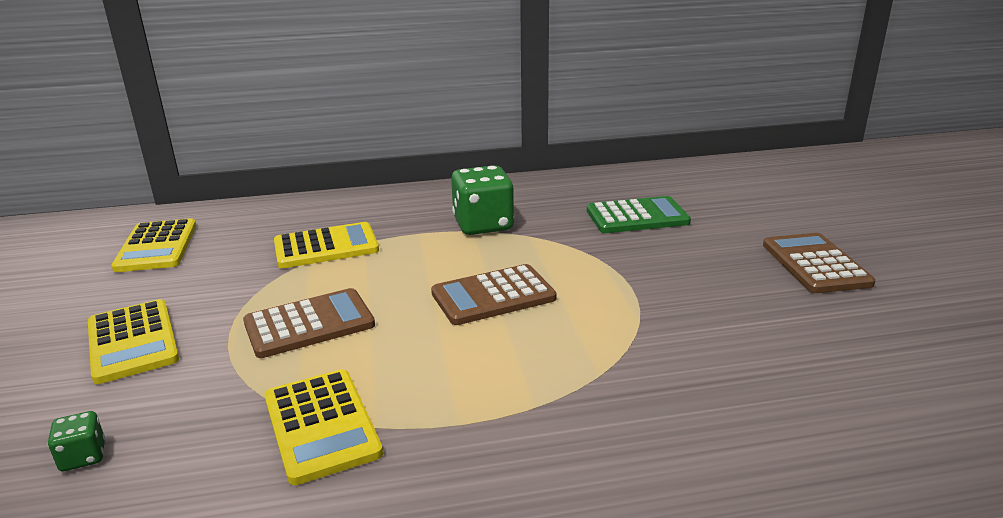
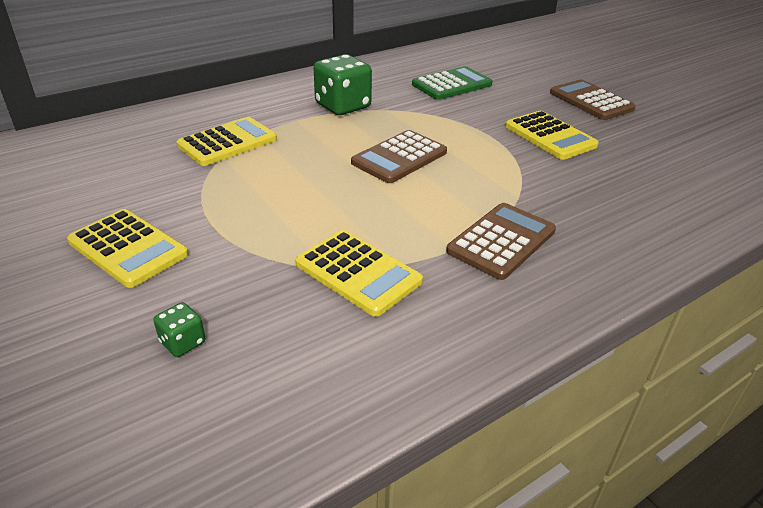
camera: 25 degrees left, 10 degrees up
yellow calculator [111,218,196,272] -> yellow calculator moved to [505,111,599,160]
brown calculator [243,288,375,358] -> brown calculator moved to [446,203,556,280]

